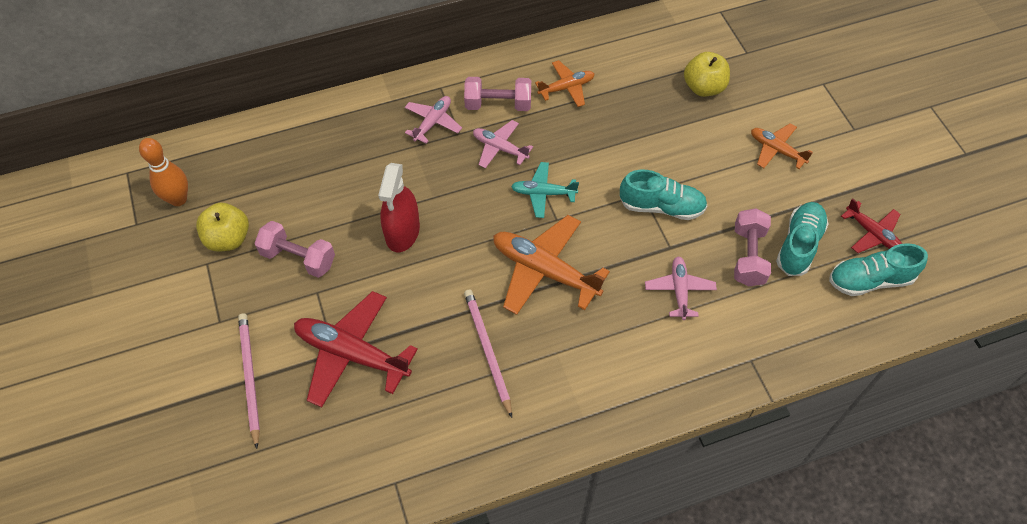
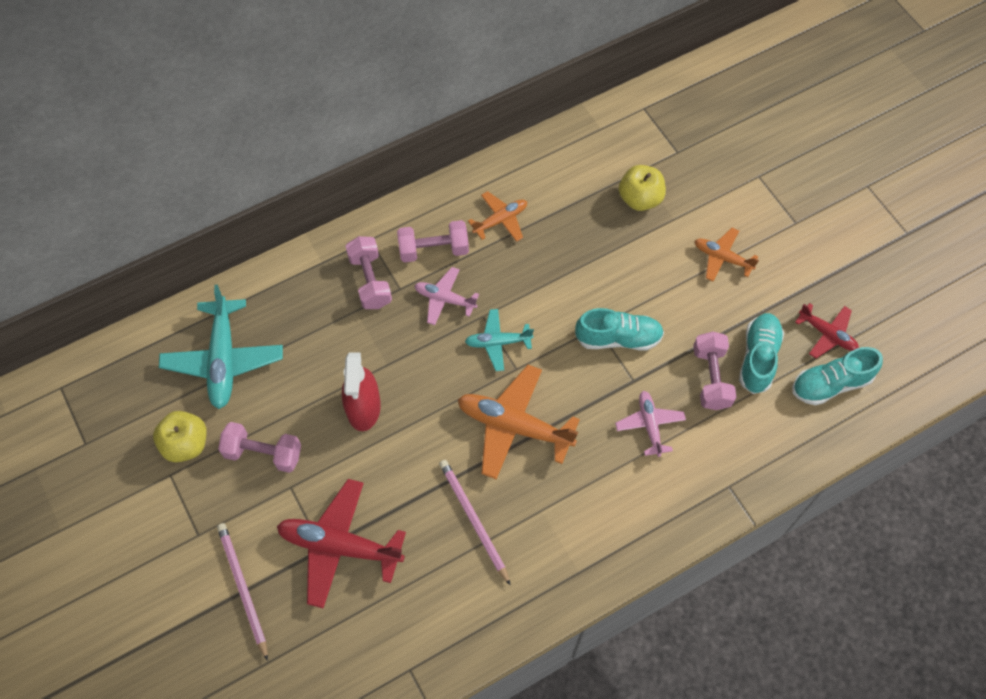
camera: 10 degrees left, 5 degrees up
orange bowling pin [139,138,188,206] -> none
pink plane [405,96,462,144] -> pink dumbbell [346,236,392,309]
none -> turquoise plane [159,285,283,409]

